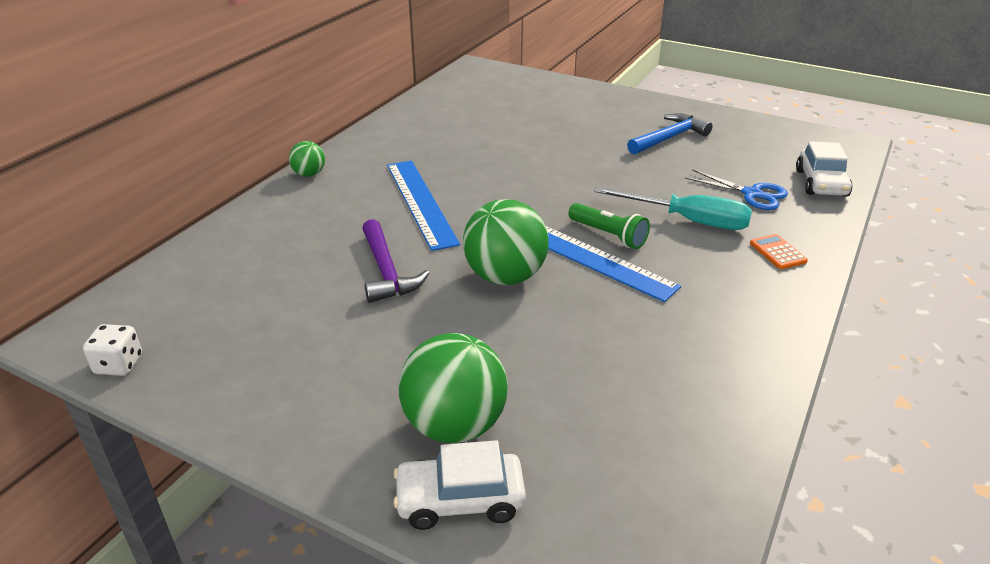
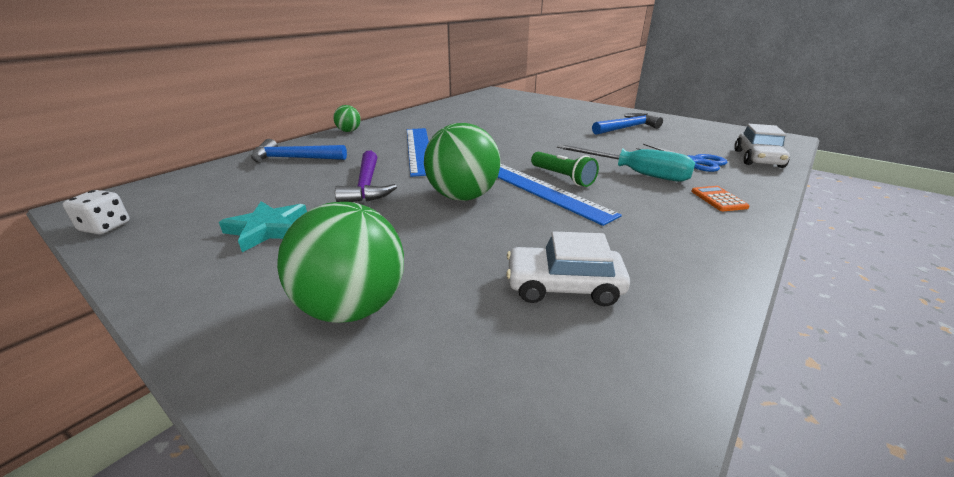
camera: 10 degrees right, 5 degrees down
white car [393,440,526,530] -> white car moved to [506,231,630,306]
none -> turquoise star [219,201,307,252]
none -> blue hammer [251,139,347,163]

